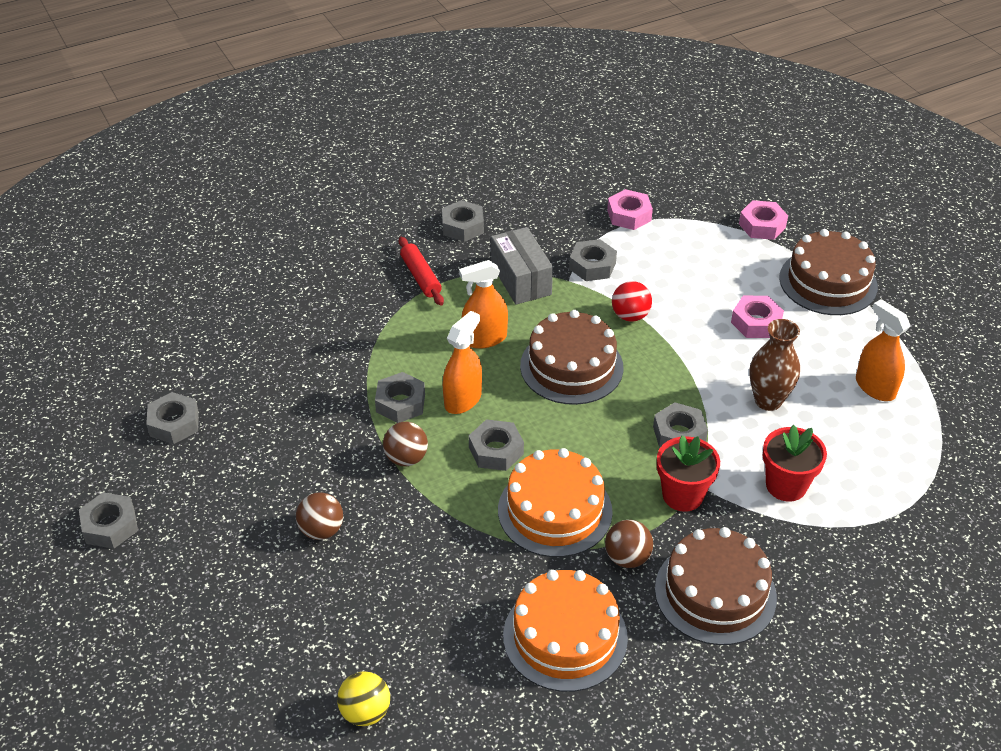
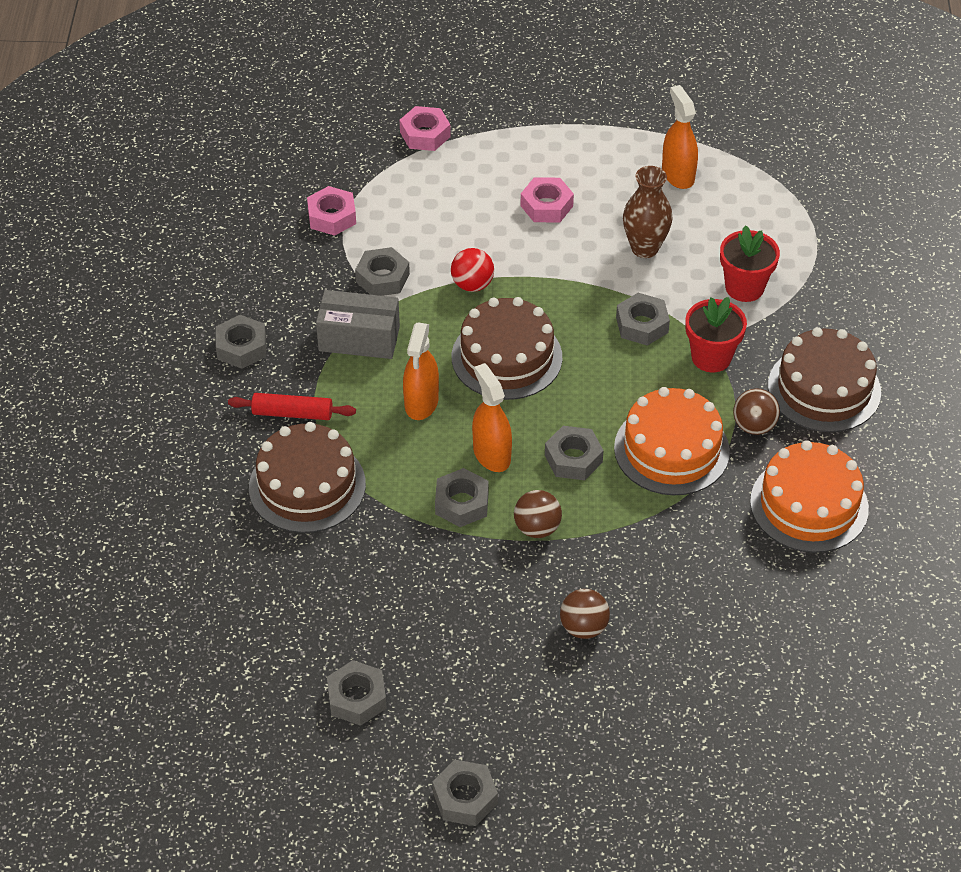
camera: 60 degrees left, 5 degrees up
yellow ball [337,672,390,726] -> none
brown cake [779,229,878,315] -> brown cake moved to [249,422,366,533]
orange spray bottle [856,299,910,401] -> orange spray bottle turned 75 degrees clockwise [662,85,698,189]

